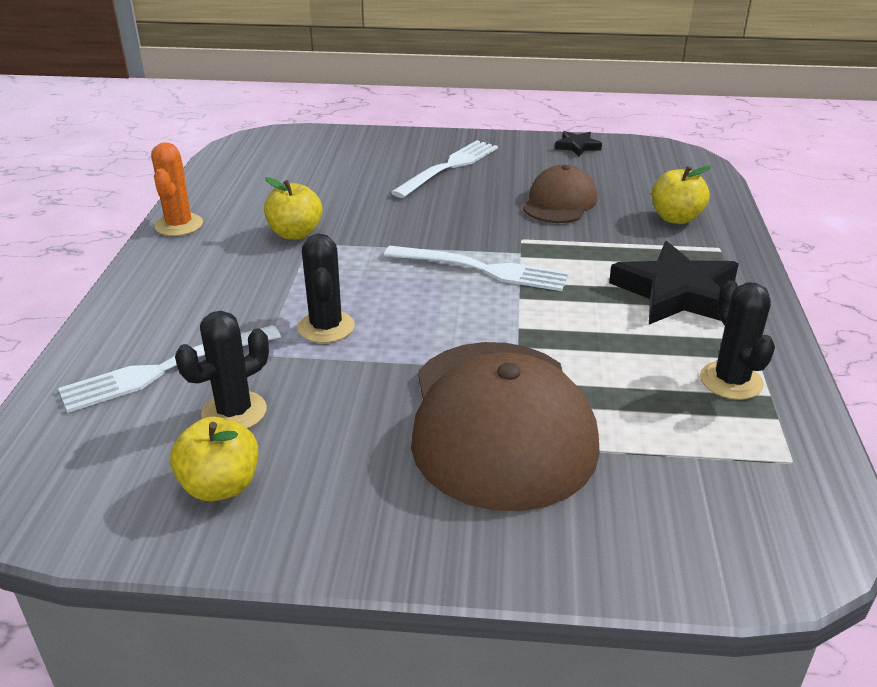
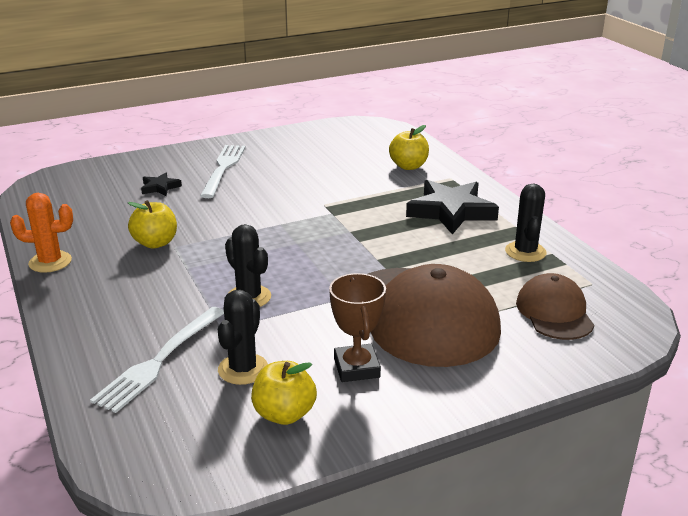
camera: 30 degrees left, 5 degrees down
orange cactus [151,142,203,236] -> orange cactus turned 60 degrees counterclockwise [10,193,73,273]
white fork [384,246,569,291] -> none
brown cap [523,165,598,223] -> brown cap moved to [516,273,594,340]
black star [555,131,602,156] -> black star moved to [141,173,182,196]
black cactus [700,280,775,400] -> black cactus turned 45 degrees clockwise [505,183,547,262]
none -> brown trophy [329,273,386,382]

